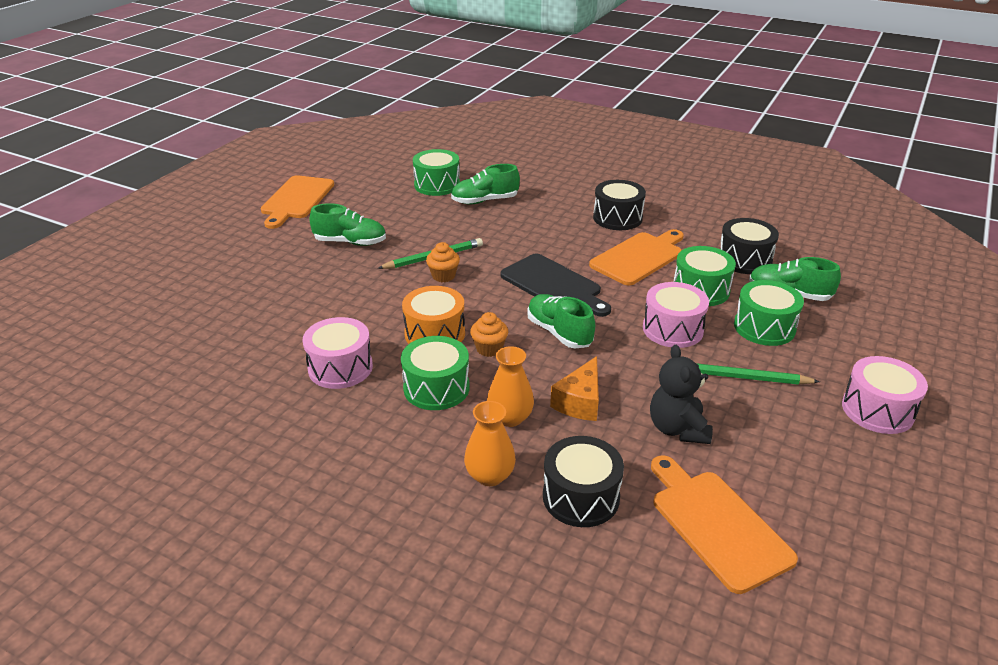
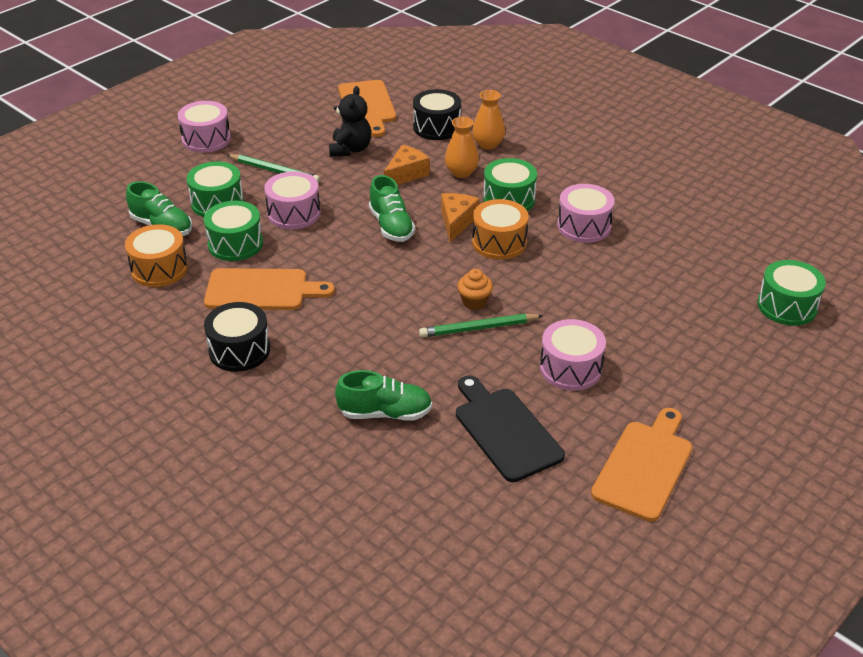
camera: 165 degrees left, 5 degrees up
green shoe [310,203,386,246] -> pink drum [540,319,606,390]
green drum [413,149,460,196] -> green drum moved to [757,260,826,326]
orange cupcake [470,312,508,357] -> orange cheese [441,193,479,242]
black cutting board [500,254,611,317] -> black cutting board moved to [456,375,565,482]
orange cutting board [589,229,684,286] -> orange cutting board turned 150 degrees counterclockwise [204,268,335,310]
black drum [720,218,779,274] -> orange drum [125,224,188,287]

